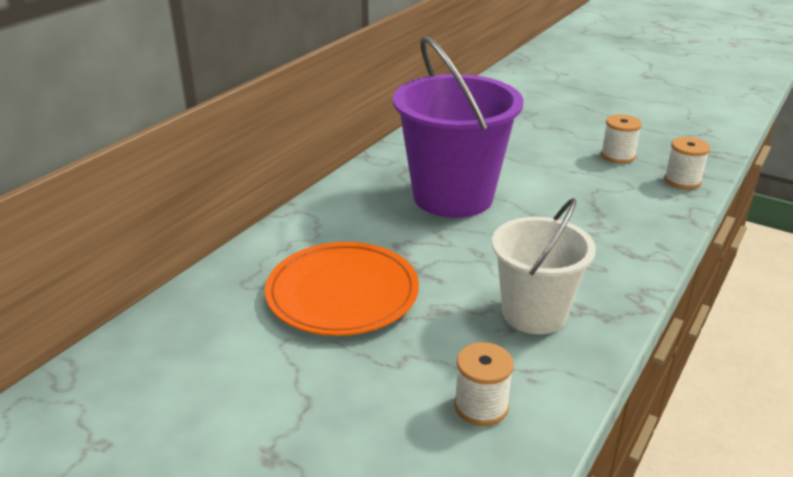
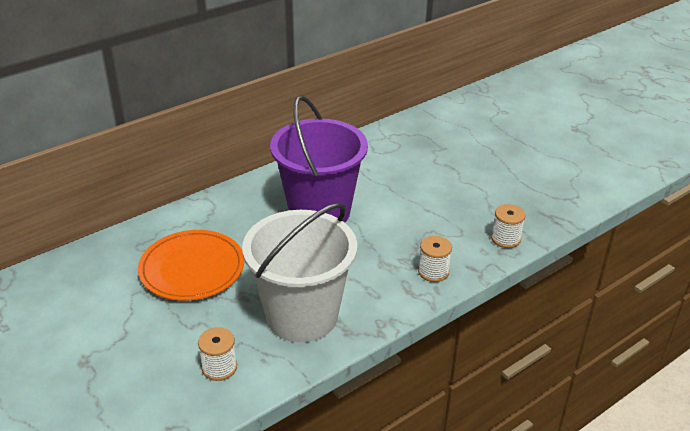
camera: 20 degrees right, 5 degrees up
white bucket [492,198,596,334] -> white bucket [242,203,357,343], size x1.57
white spool [601,114,642,164] -> white spool moved to [418,236,452,282]

